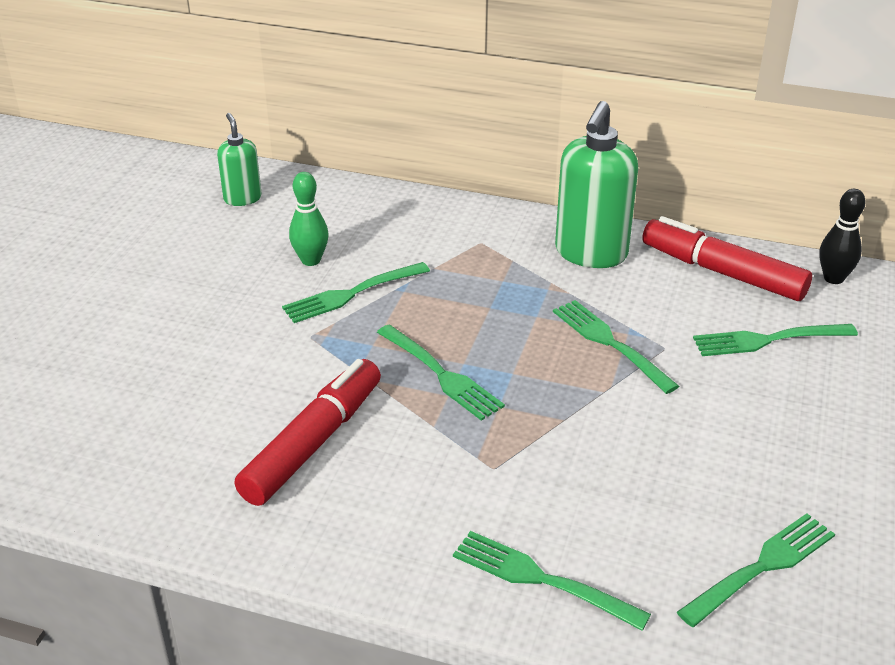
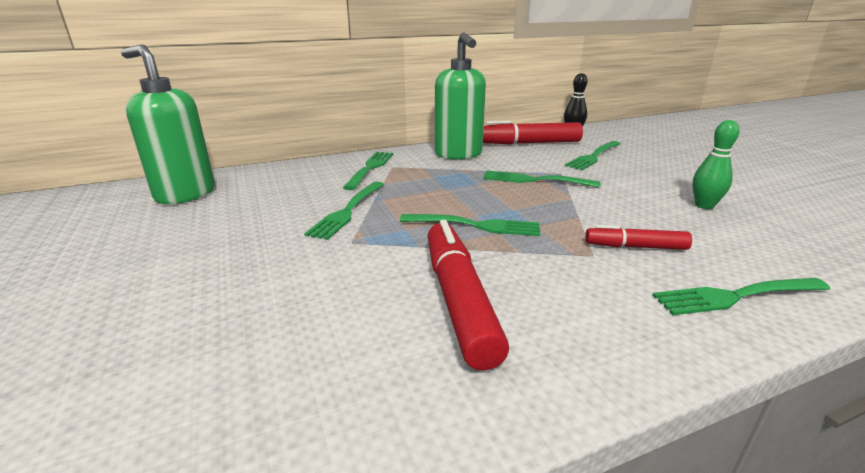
camera: 40 degrees left, 10 degrees down
green soap dispenser [217,113,262,206] -> green soap dispenser [121,44,215,204], size x1.81
green bowling pin [289,172,329,266] -> green bowling pin moved to [692,120,740,209]
green fork [677,513,835,627] -> green fork moved to [343,152,393,190]
none -> red marker [585,225,692,250]

